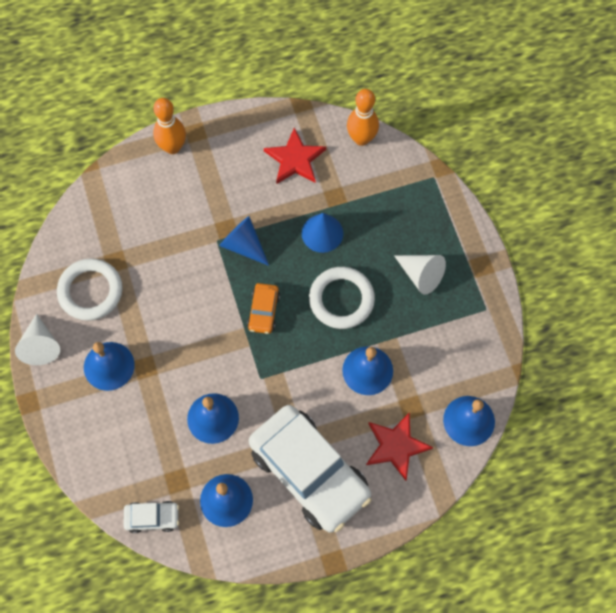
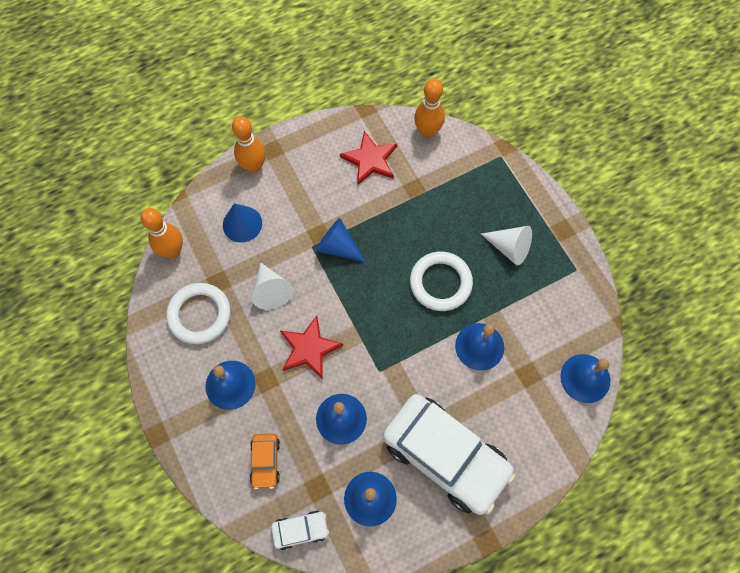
camera: 10 degrees left, 0 degrees up
white cone [15,314,60,365] -> white cone moved to [252,263,293,310]
orange car [247,283,280,334] -> orange car moved to [250,434,280,489]
blue cone [301,213,343,253] -> blue cone moved to [223,203,262,242]
red star [366,412,433,481] -> red star moved to [280,316,343,380]
none -> orange bowling pin [141,208,183,258]

